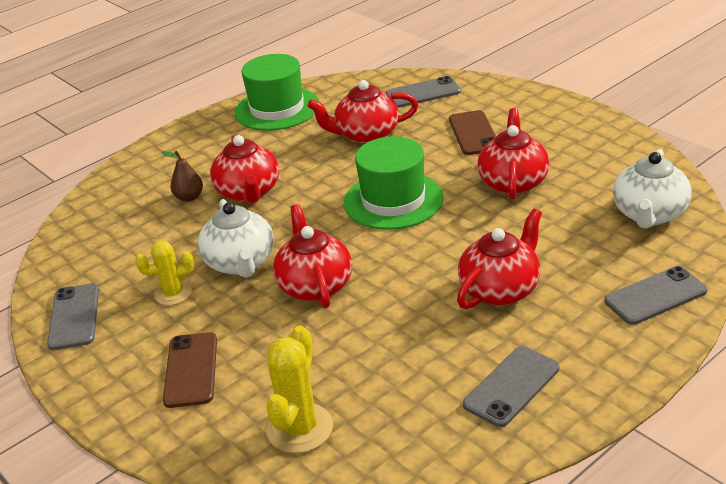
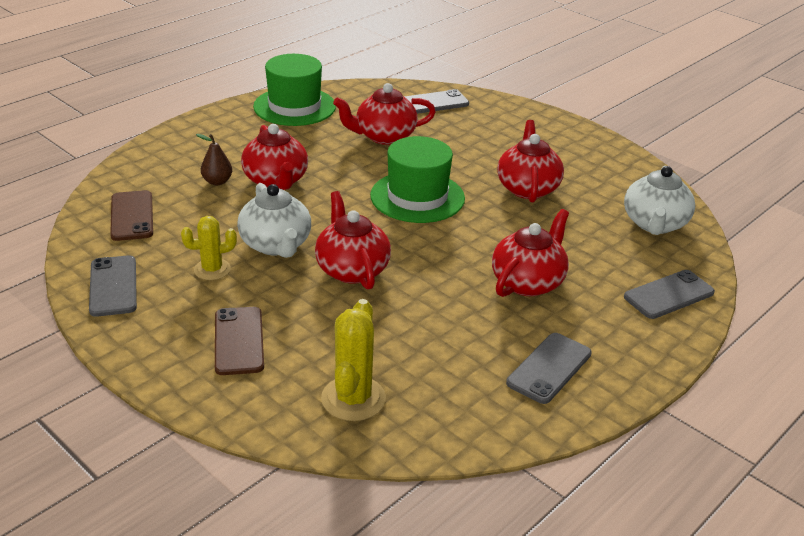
camera: 10 degrees left, 0 degrees up
brown phone [449,110,496,155] -> brown phone moved to [110,190,153,241]

